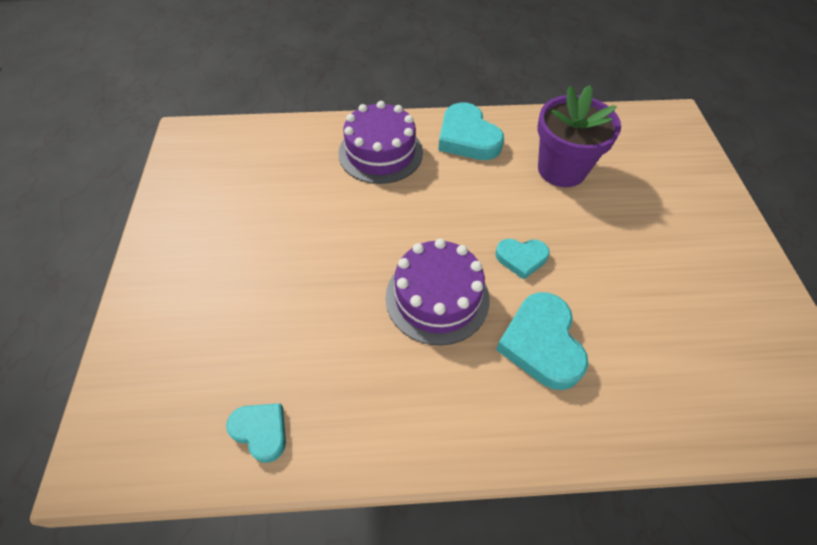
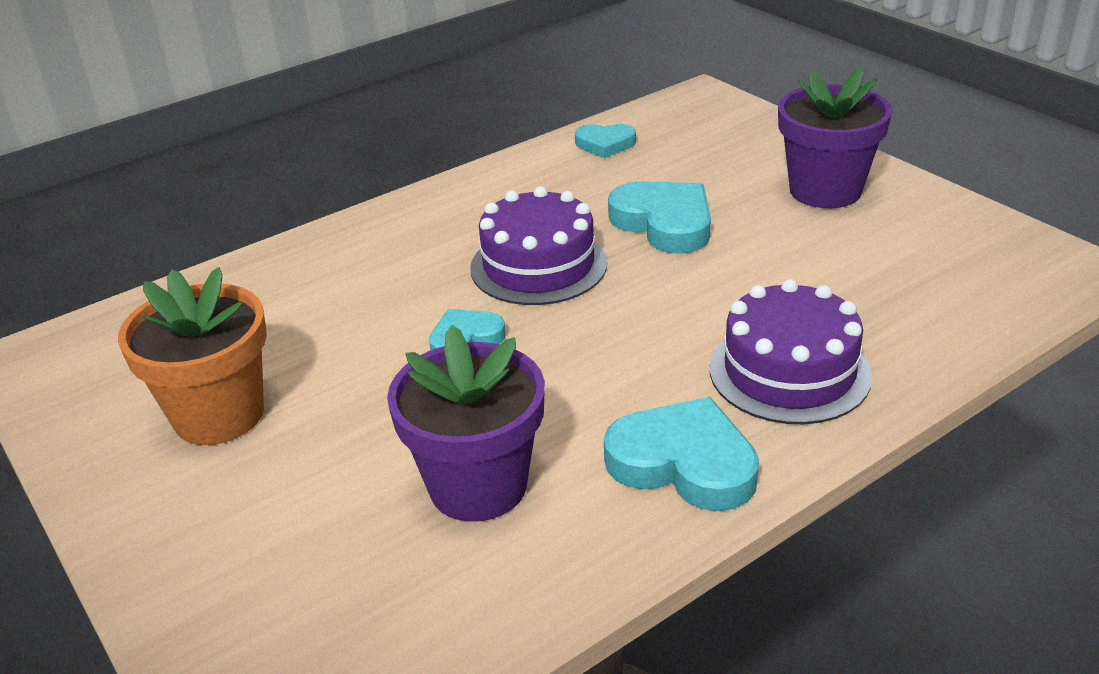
camera: 150 degrees right, 20 degrees down
turquoise heart [496,292,588,390] -> turquoise heart moved to [608,181,711,254]
none -> orange flower pot [118,267,267,445]
none -> purple flower pot [778,67,892,208]

